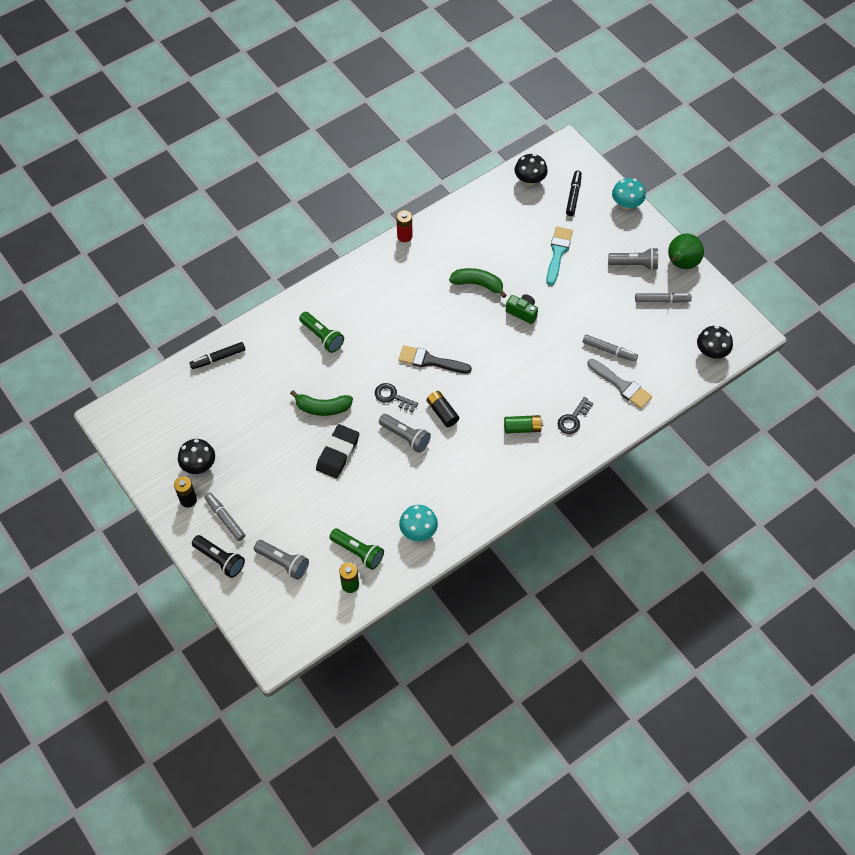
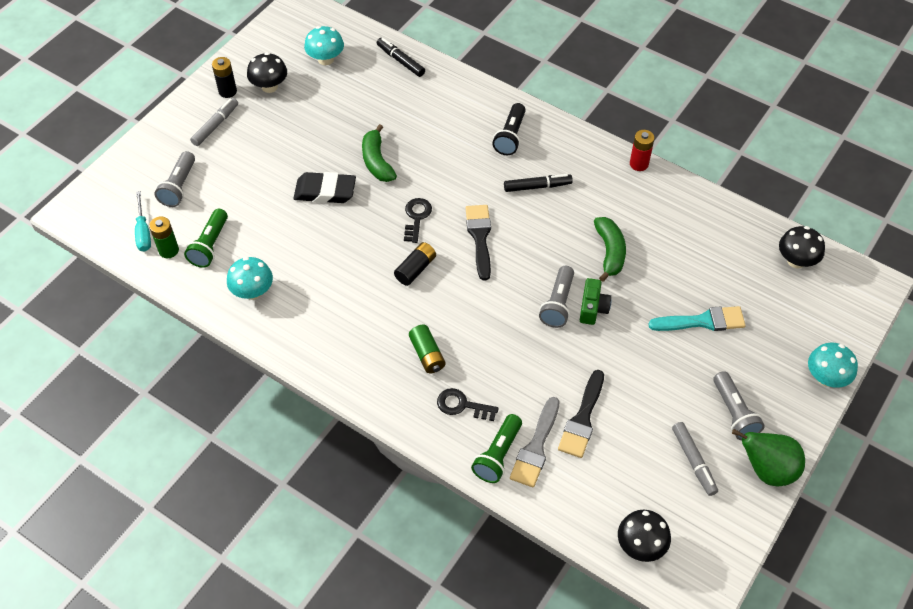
camera: 70 degrees right, 5 degrees down
black flashlight [192,535,245,578] -> black flashlight moved to [492,103,526,155]
green flashlight [299,312,344,353] -> green flashlight moved to [471,414,522,483]
grey flashlight [379,414,431,453] -> grey flashlight moved to [539,266,574,328]
black marker [566,171,582,216] -> black marker moved to [504,174,573,192]
grey marker [583,334,638,362] -> black brush [558,370,604,458]
none -> turquoise screwdriver [135,191,151,252]
none -> turquoise mushroom [304,26,344,65]

